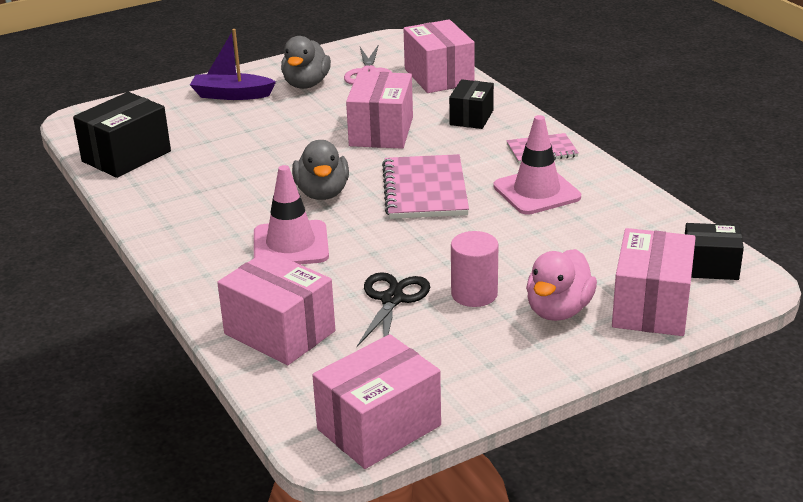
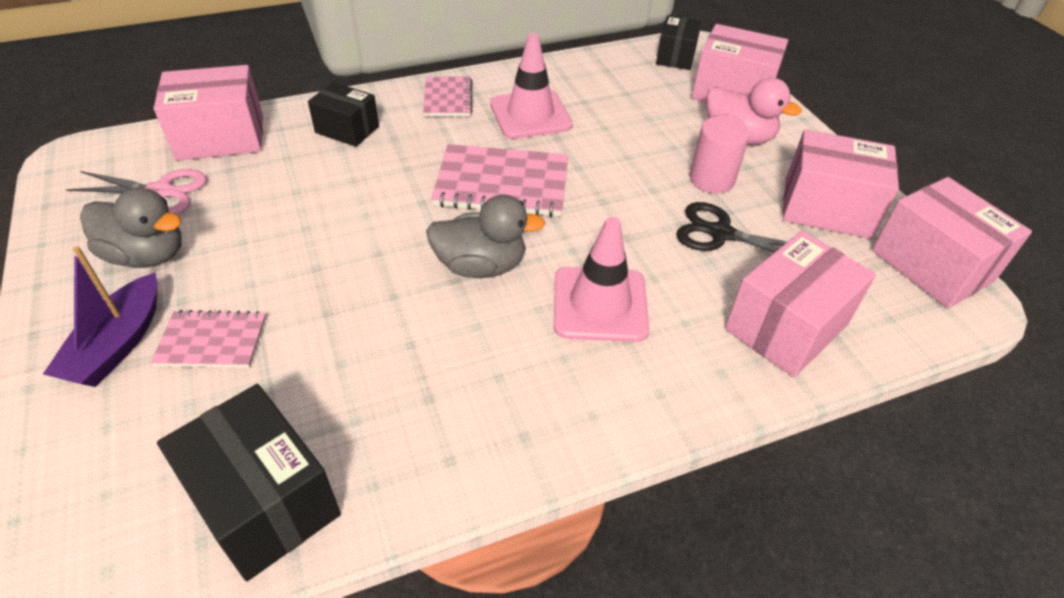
camera: 85 degrees left, 15 degrees up
pink box [346,72,413,149] -> pink box moved to [782,129,899,239]
none -> pink notebook [151,310,266,368]

